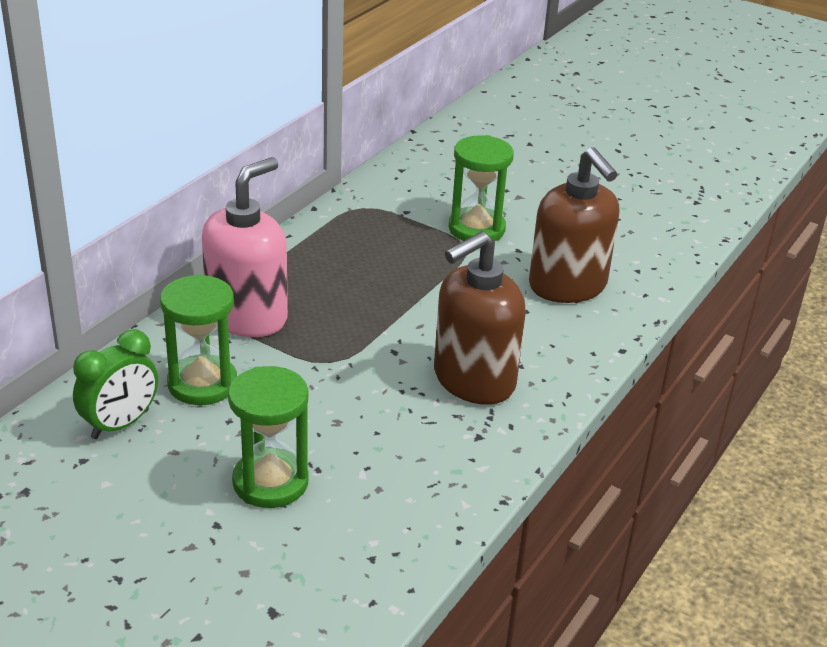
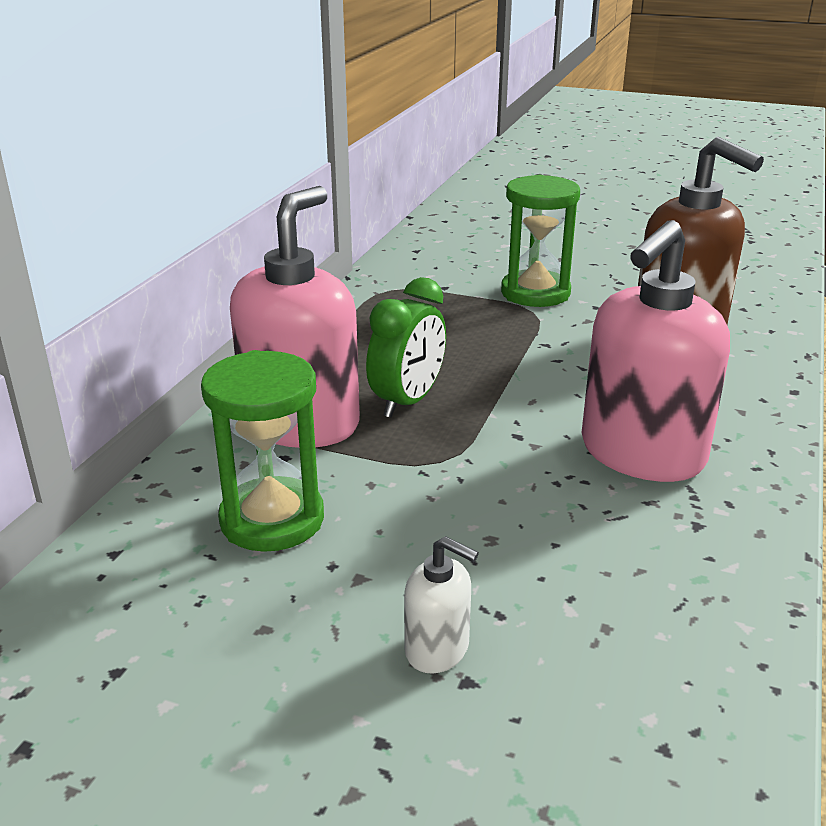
camera: 10 degrees left, 5 degrees down
green clock [73,329,158,439] -> green clock moved to [366,277,446,418]
green hourglass [228,366,309,508] -> white soap dispenser [404,536,479,674]
brown soap dispenser [434,231,526,405] -> pink soap dispenser [582,220,730,482]

